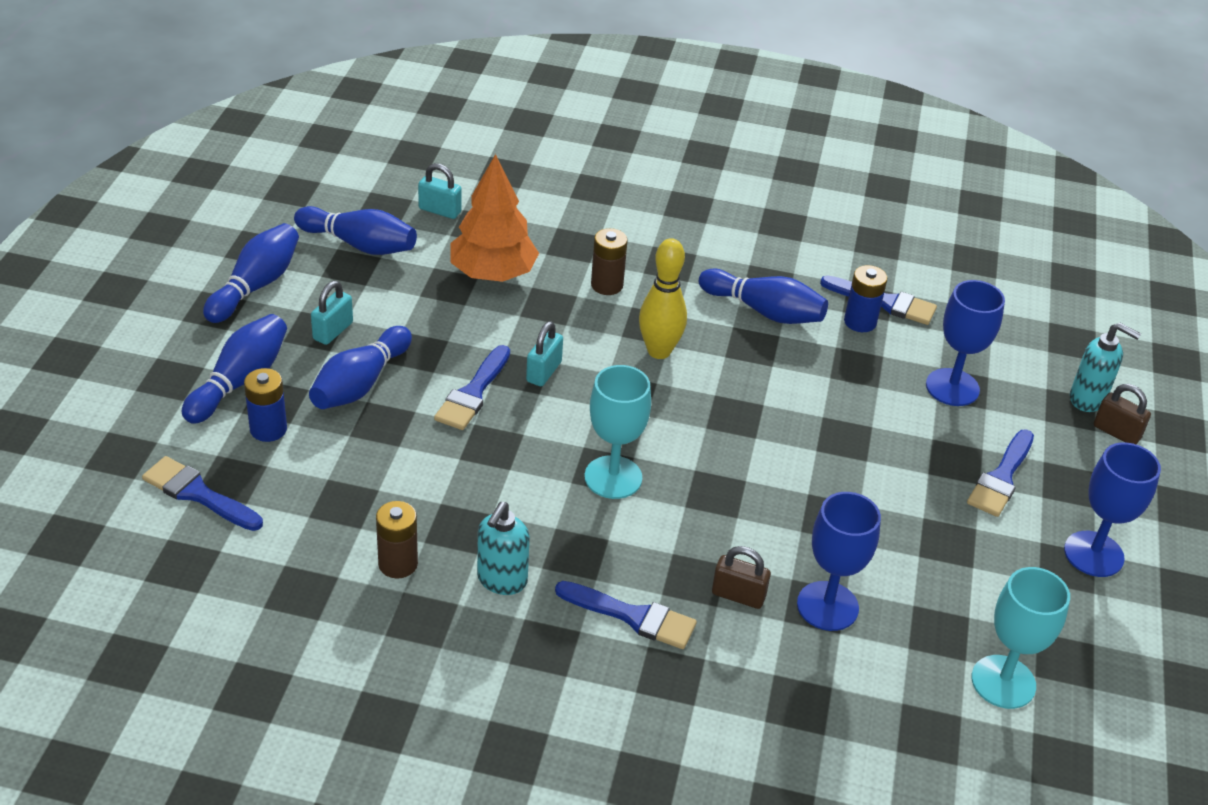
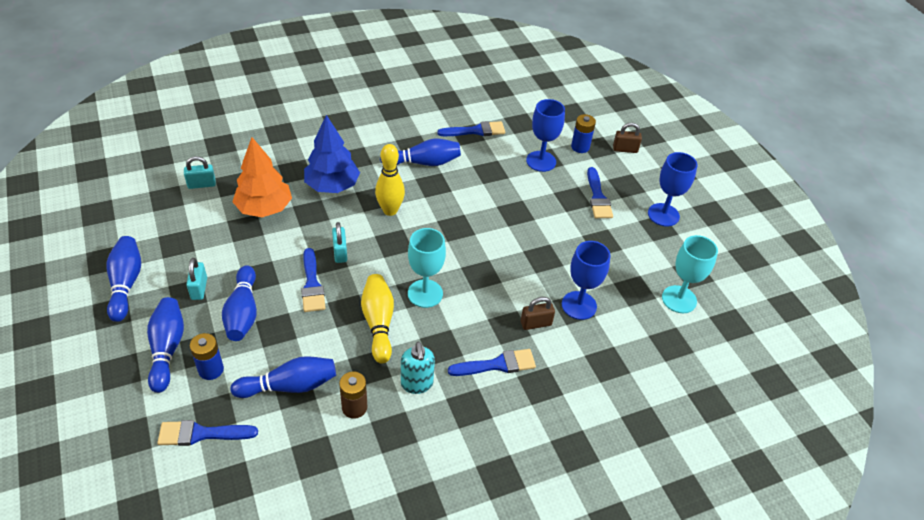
camera: 35 degrees left, 5 degrees up
blue bowling pin [294,206,417,255] -> blue bowling pin moved to [230,356,336,398]
brown battery [591,228,628,295] -> blue tree [304,115,360,193]
blue battery [844,265,887,332] -> blue battery moved to [571,114,596,153]
turquoise soap dispenser [1070,323,1141,412] -> none
none -> yellow bowling pin [361,274,394,363]

